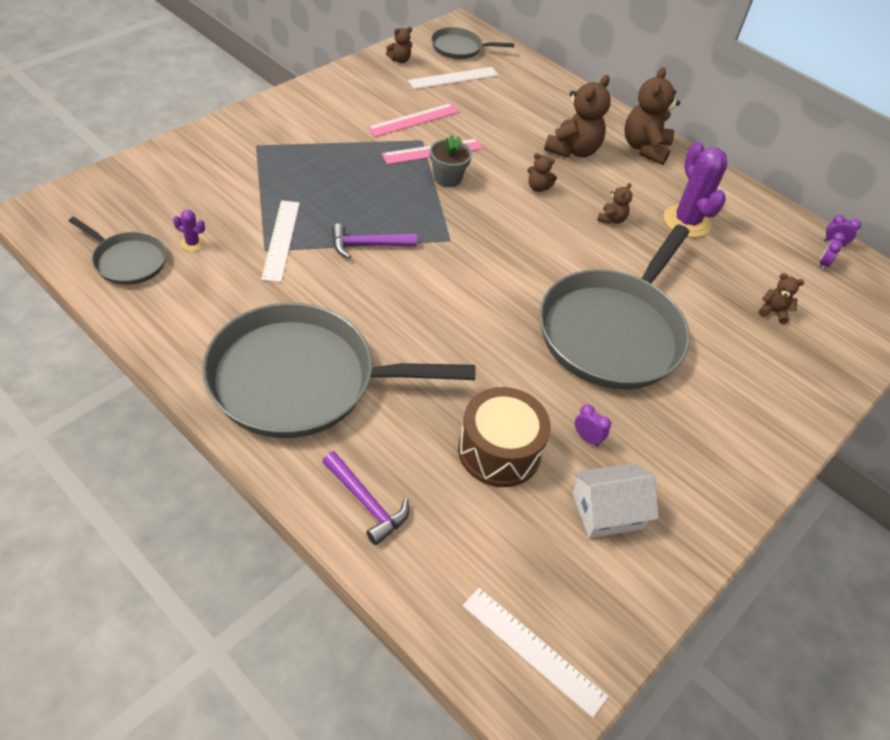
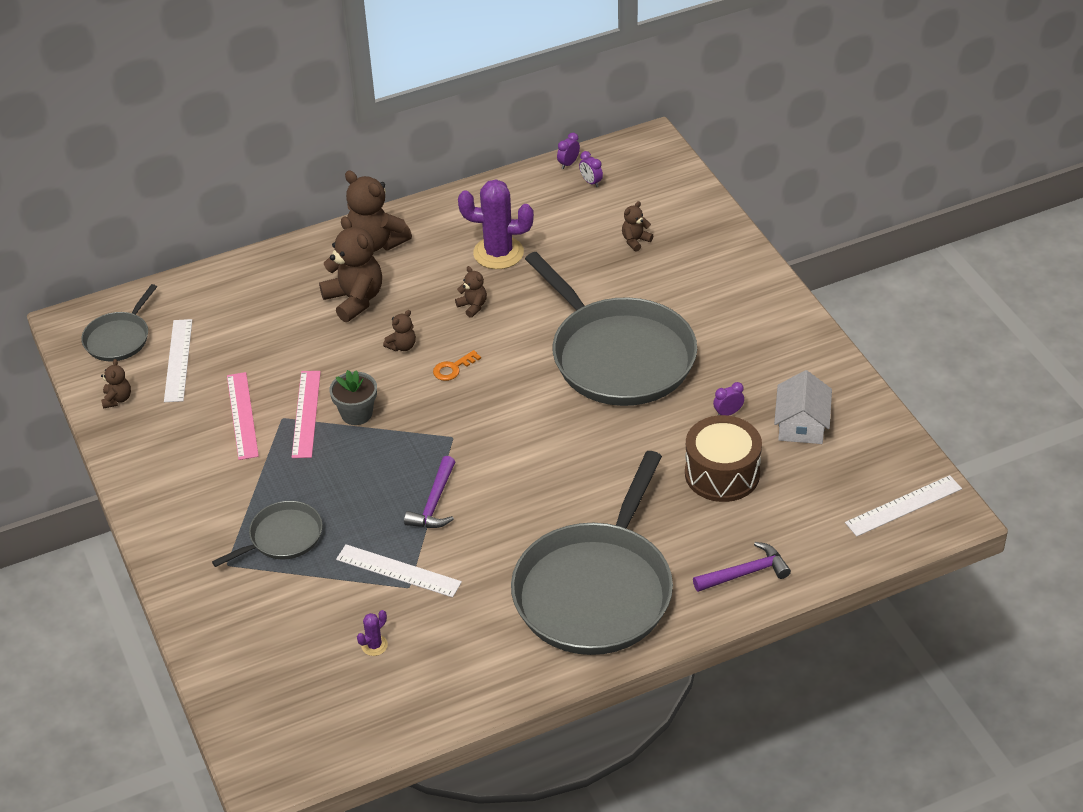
camera: 60 degrees left, 5 degrees down
grey pan [69,217,167,285] -> grey pan moved to [212,501,323,567]
none -> orange key [433,350,481,381]

